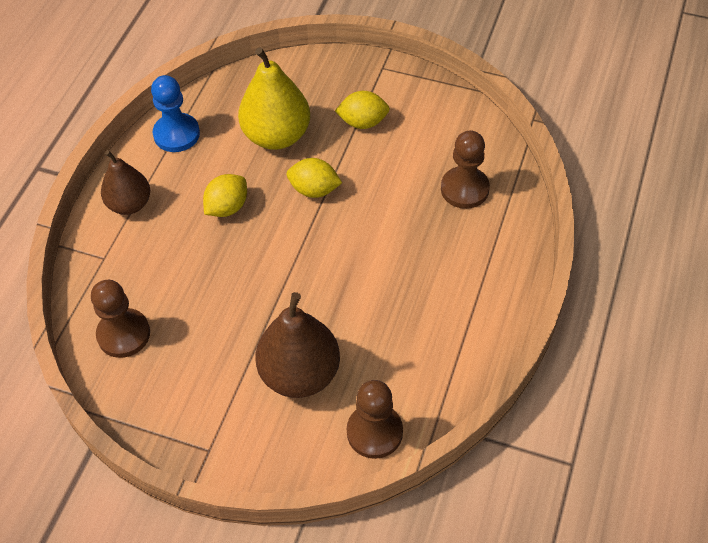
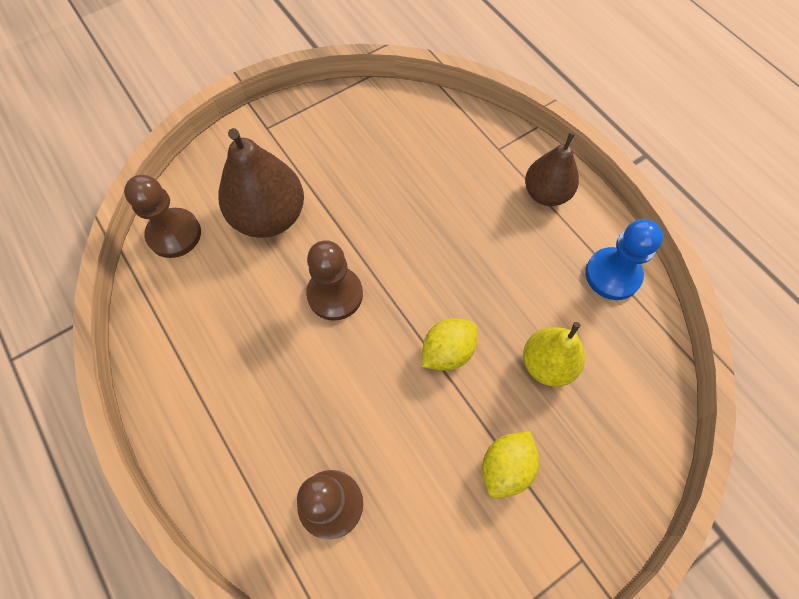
camera: 125 degrees right, 10 degrees up
brown pawn [91,280,150,358] -> brown pawn moved to [306,240,363,321]
yellow lemon [203,174,247,217] -> none
yellow pear [238,47,310,150] -> yellow pear [523,322,585,387], size x0.65

